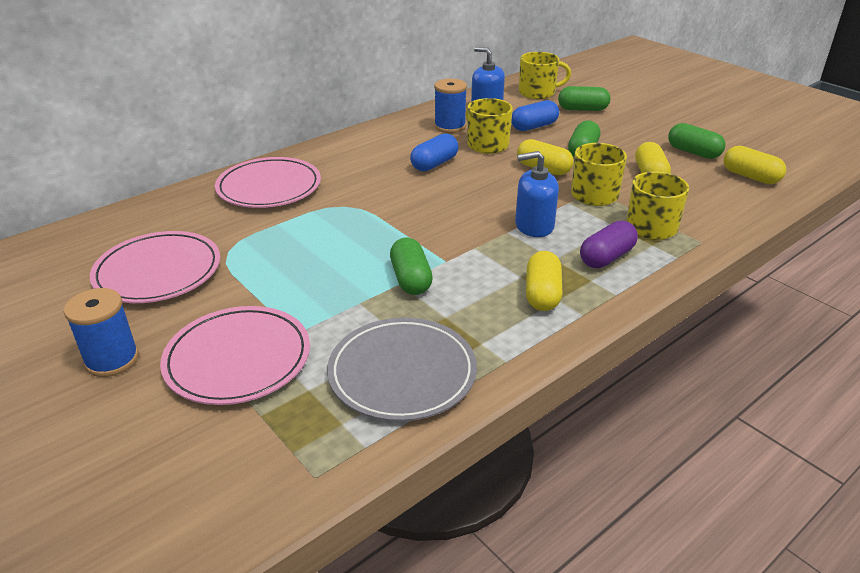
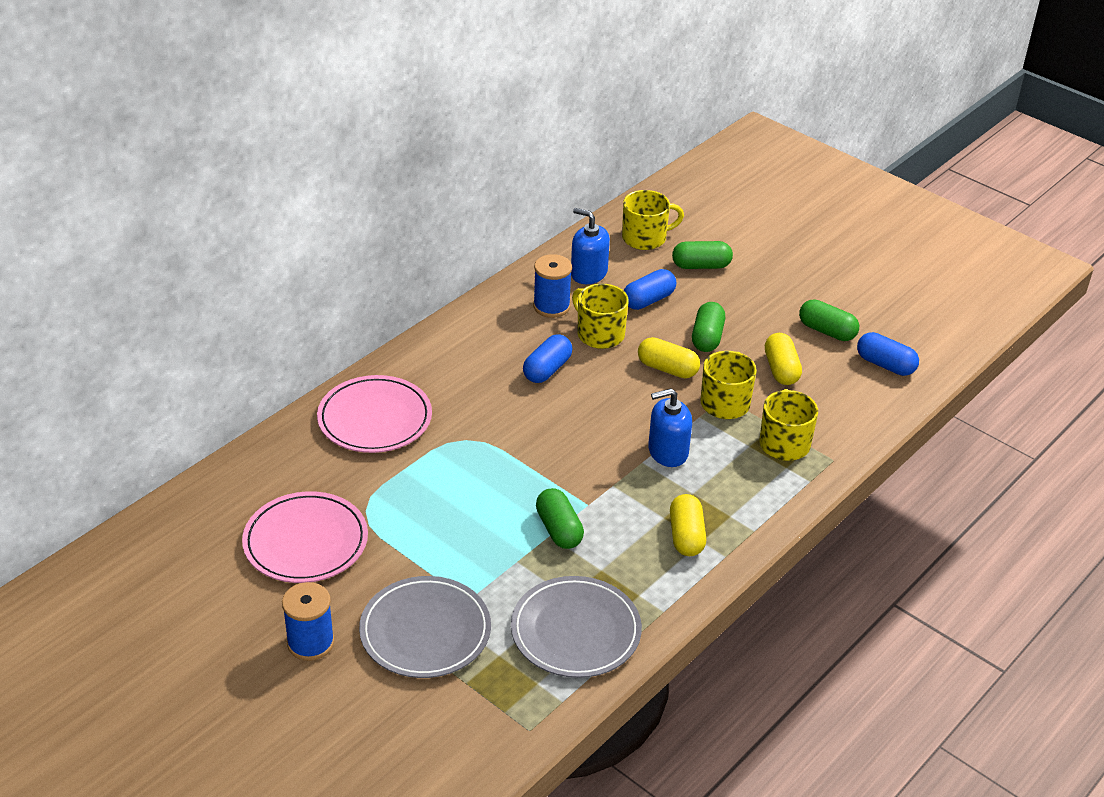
camera: 10 degrees left, 5 degrees up
pink plate [160,306,310,405] -> grey plate [359,576,491,678]
purple capsule [580,221,638,268] -> none
yellow capsule [724,146,786,184] -> blue capsule [857,332,919,376]

